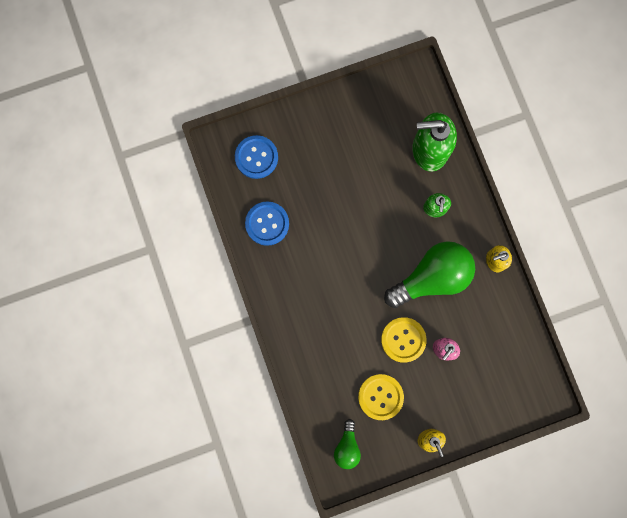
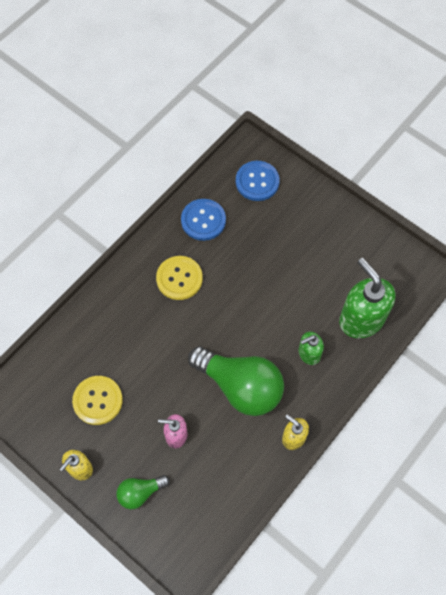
camera: 60 degrees right, 15 degrees down
green light bulb [334,419,361,469] -> green light bulb moved to [116,475,170,509]
yellow button [381,317,427,363] -> yellow button moved to [156,256,203,300]

